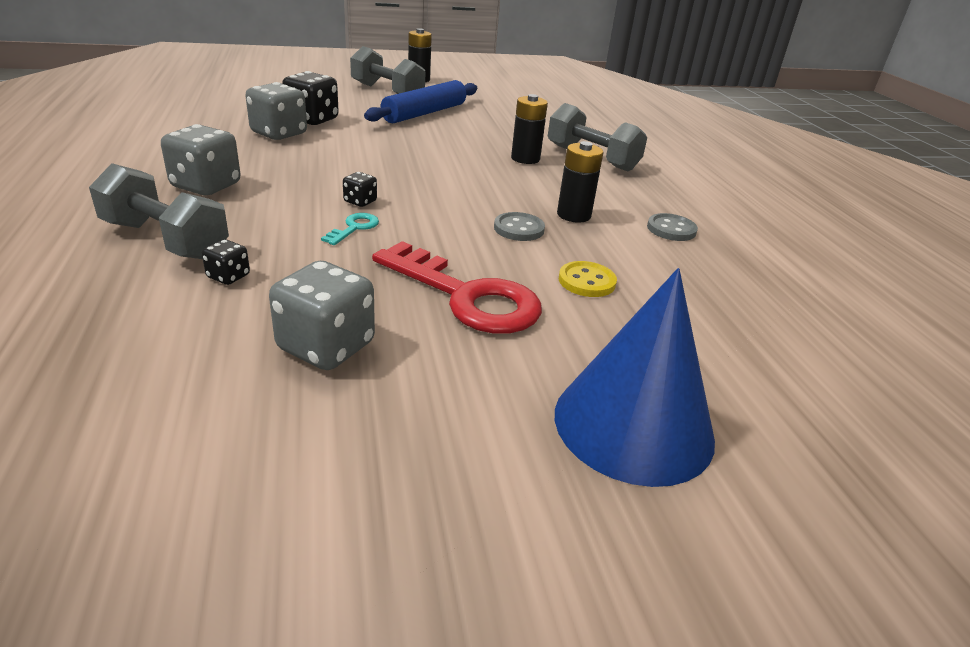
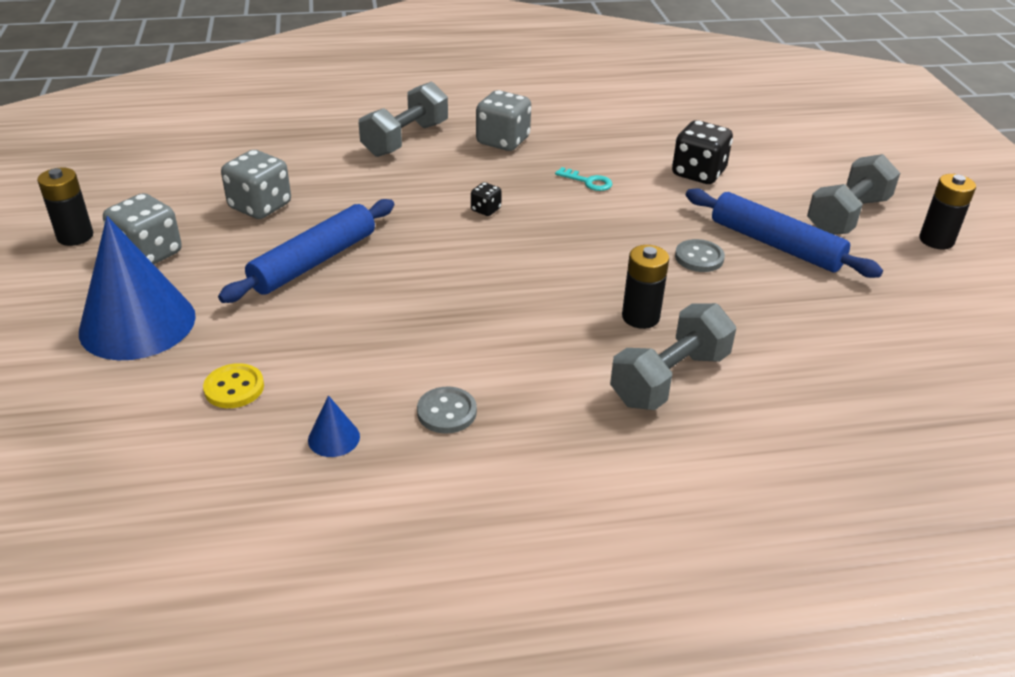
camera: 95 degrees right, 5 degrees up
black dice [202,239,250,285] -> none
grey dice [245,82,307,140] -> grey dice moved to [103,193,182,264]
turquoise key [321,213,379,245] -> turquoise key moved to [555,167,612,191]
red key [372,241,542,334] -> blue rolling pin [218,199,394,303]
grey button [494,212,545,241] -> grey button moved to [675,239,725,272]
black battery [557,141,604,223] -> black battery moved to [37,168,93,246]
yellow button [559,261,617,297] -> yellow button moved to [203,363,264,408]
none -> blue cone [308,395,360,457]

